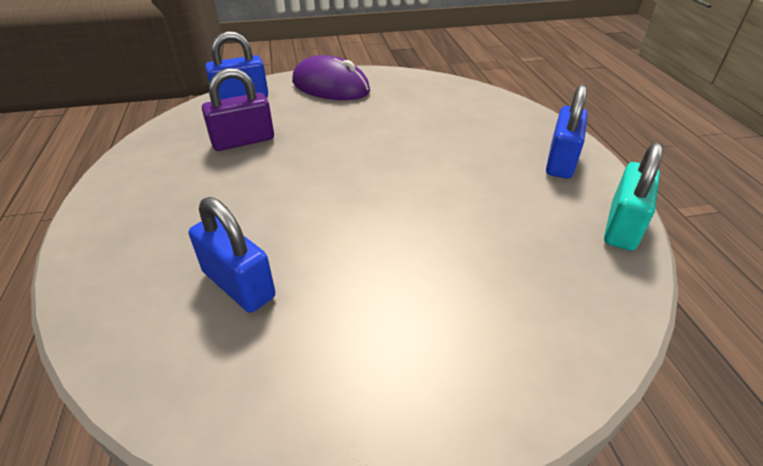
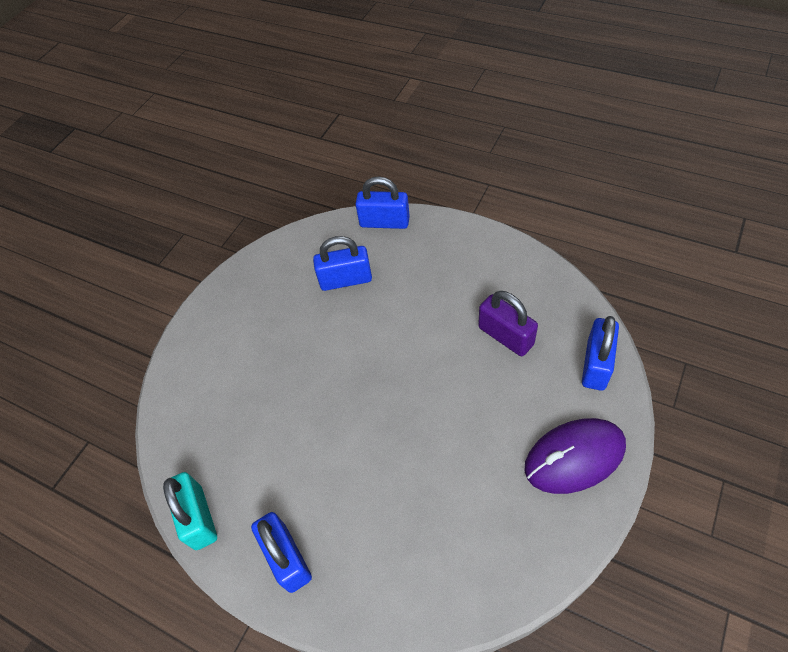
camera: 135 degrees right, 15 degrees up
purple padlock [202,68,274,151] -> purple padlock turned 60 degrees counterclockwise [478,291,538,356]
none -> blue padlock [355,176,410,229]

